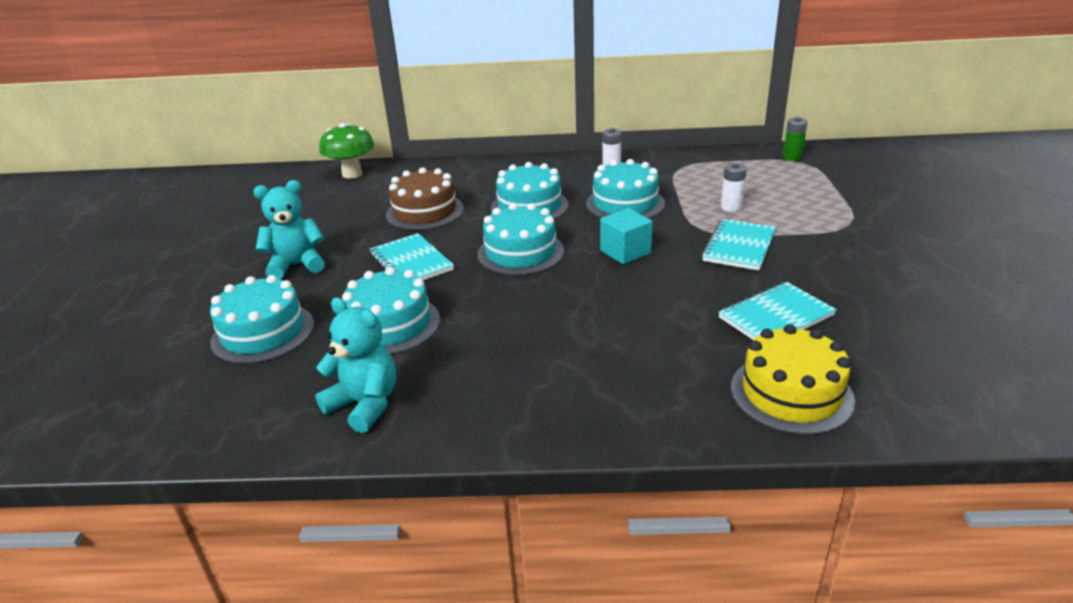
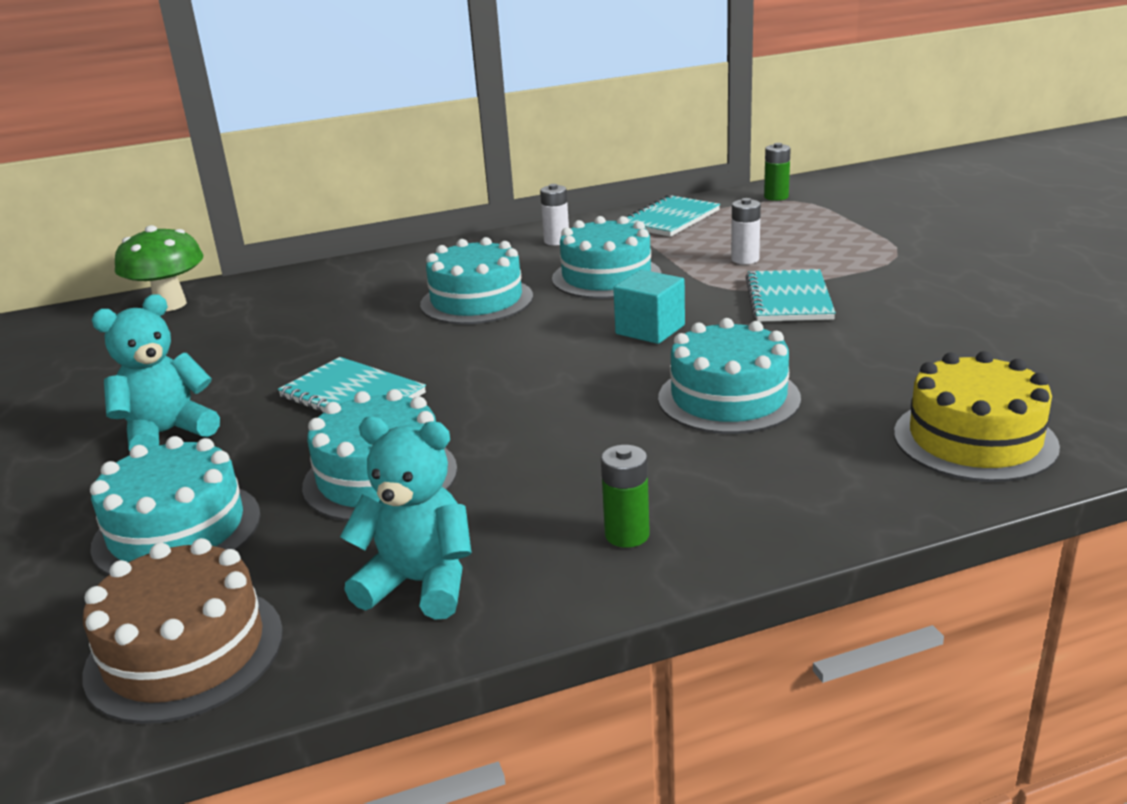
camera: 20 degrees left, 5 degrees down
brown cake [386,167,464,230] -> brown cake moved to [82,538,283,724]
turquoise cake [477,203,564,275] -> turquoise cake moved to [658,318,801,434]
turquoise notebook [718,282,837,340] -> turquoise notebook moved to [624,195,720,237]
none -> green battery [601,445,650,548]

